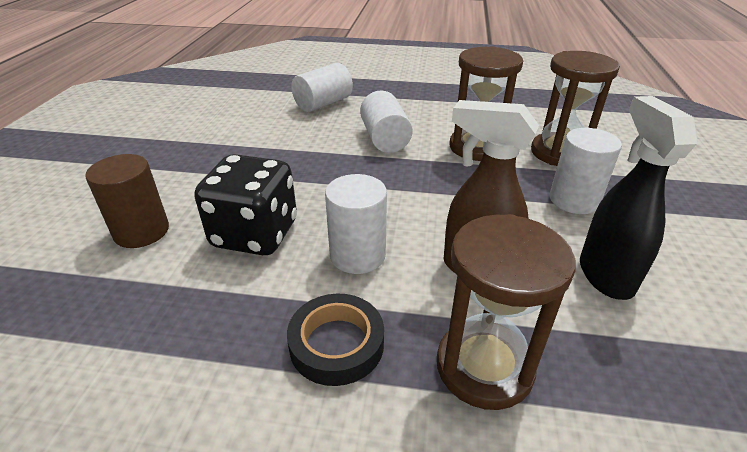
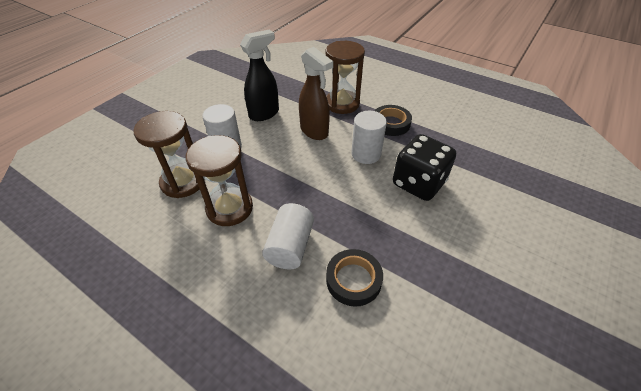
camera: 155 degrees left, 10 degrees up
brown cylinder [85,154,169,248] -> none
white cylinder [291,63,353,112] -> none
black spray bottle [580,96,697,300] -> black spray bottle turned 150 degrees counterclockwise [240,30,279,121]
none -> black tape [326,249,383,307]

